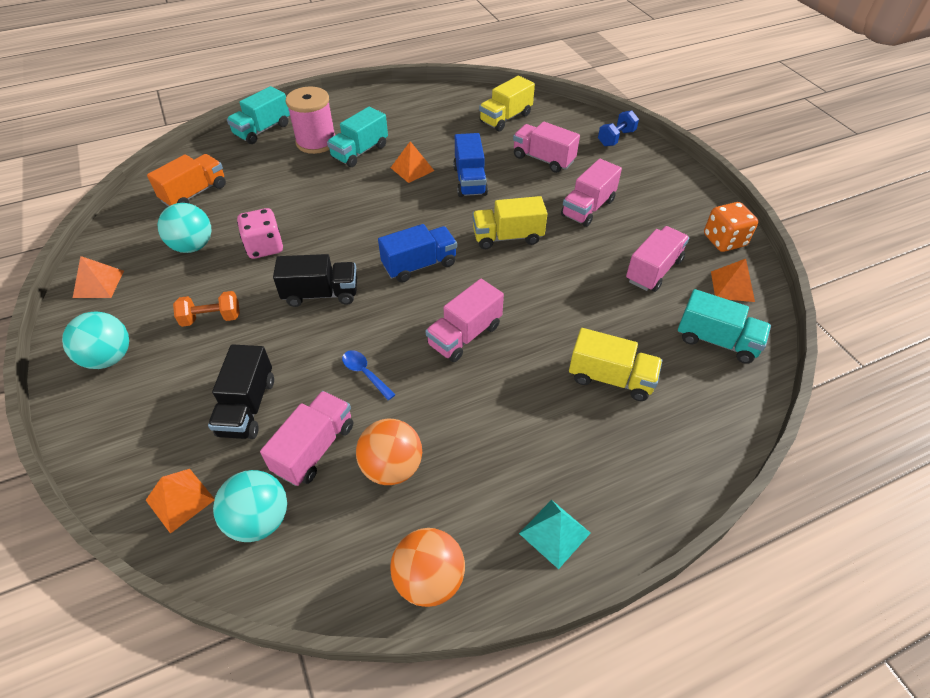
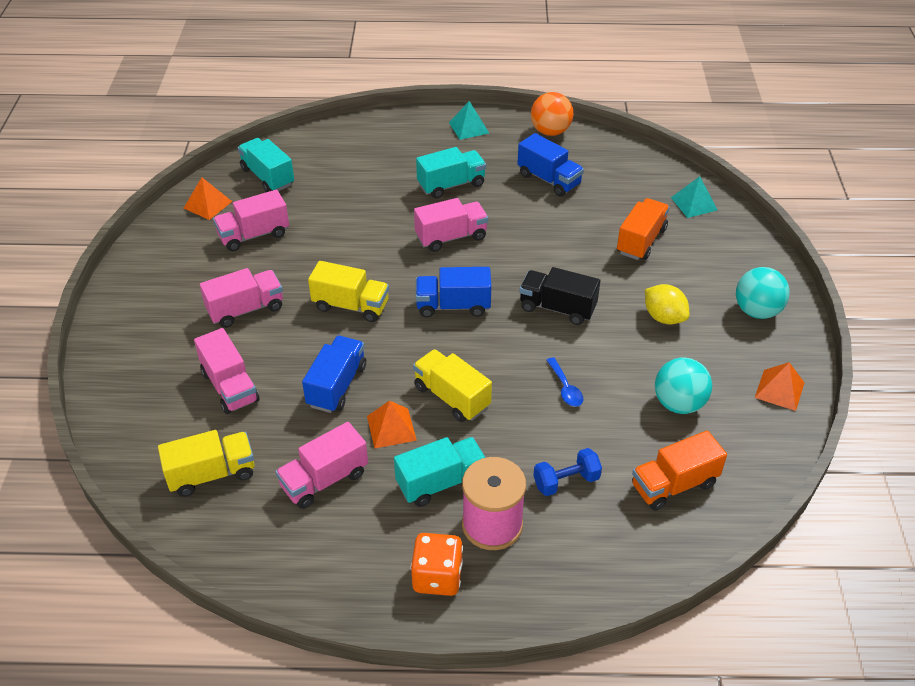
camera: 155 degrees left, 5 degrees down
orange pyramid [146,469,215,534] -> turquoise pyramid [671,176,718,218]
orange dumbbell [173,291,240,327] -> yellow lemon [645,284,689,325]
black truck [208,344,274,439] -> orange truck [617,198,670,260]
turquoise ball [213,470,287,542] -> none
turquoise truck [227,86,290,144] -> turquoise truck moved to [416,147,486,199]
pink dice [237,208,283,259] -> none
pink truck [260,391,353,486] -> pink truck moved to [275,422,368,509]
blue spoon [342,350,395,400] -> blue spoon moved to [547,357,583,407]
orange ball [356,419,422,485] -> blue truck [517,133,584,197]
yellow truck [569,328,662,401] -> yellow truck moved to [413,349,492,422]
blue dumbbell [598,110,639,146] -> blue dumbbell moved to [533,448,602,496]
orange dice [704,202,758,252] -> orange dice moved to [410,533,463,596]

